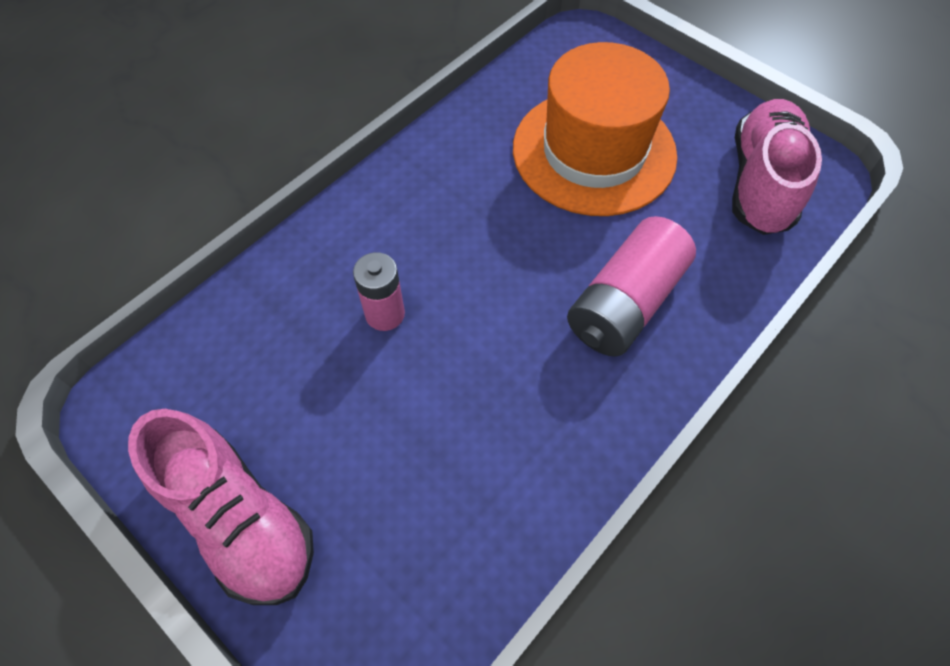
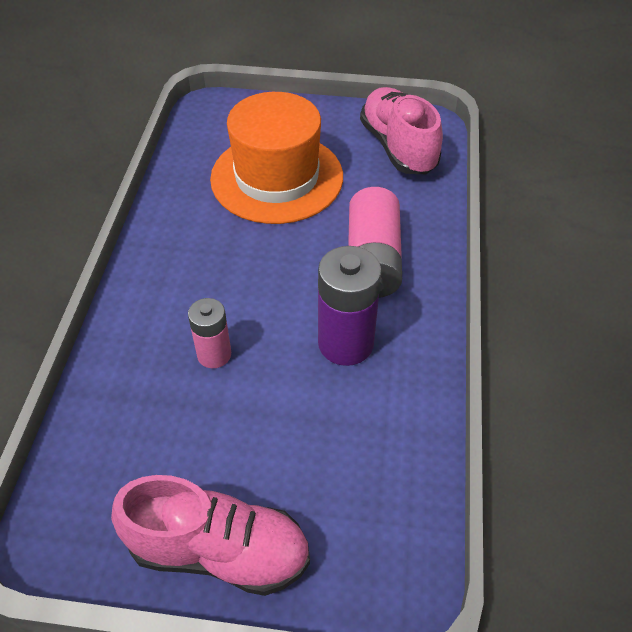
camera: 35 degrees left, 10 degrees down
none -> purple battery [318,246,382,366]

